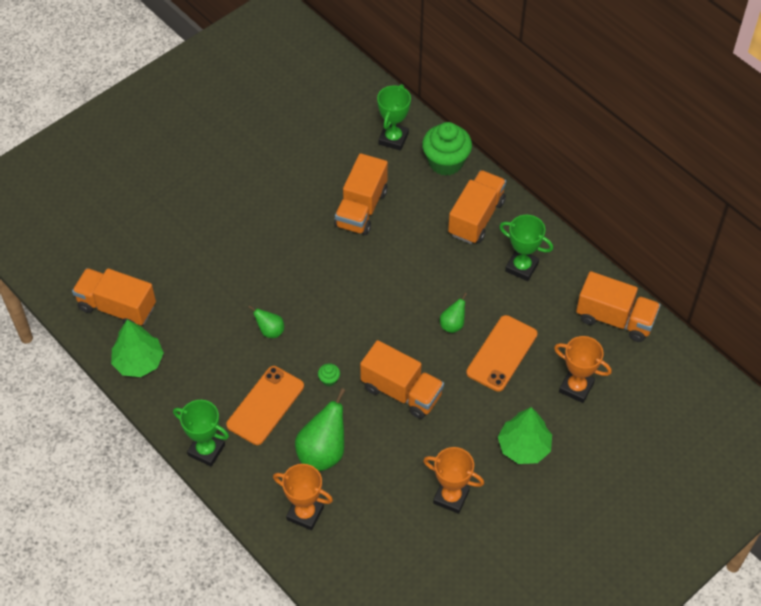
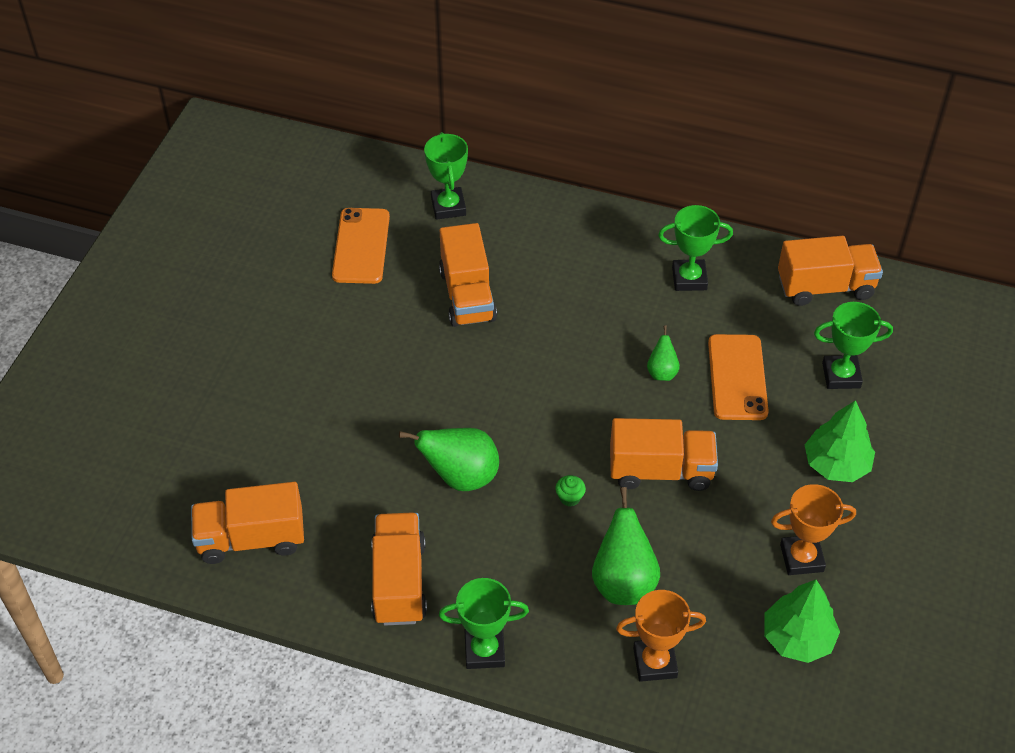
camera: 30 degrees left, 5 degrees down
green tree [111,319,164,377] -> green tree moved to [764,580,840,663]
orange phone [226,366,304,445] -> orange phone moved to [332,208,390,284]
green pear [248,305,284,338] -> green pear [399,428,499,491], size x1.88
green cupcake [422,122,472,176] -> none
orange truck [448,170,506,244] -> orange truck moved to [371,513,427,626]
orange trophy [554,336,612,403] -> green trophy [814,302,893,389]

